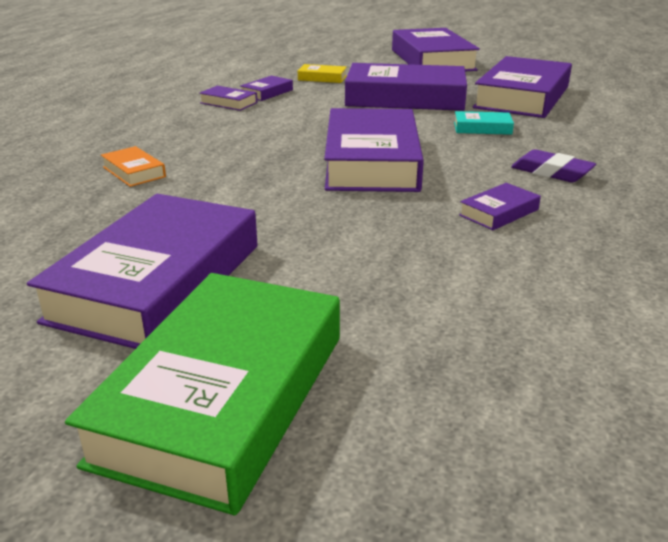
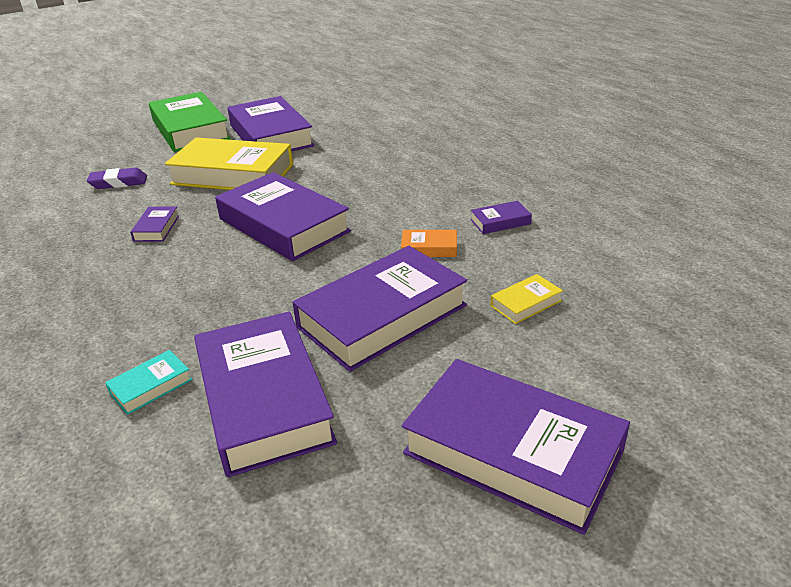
camera: 135 degrees right, 5 degrees up
orange book [101,146,166,187] -> orange book moved to [401,230,457,257]
purple book [240,76,293,101] -> none
turquoise book [454,111,514,135] -> turquoise book moved to [105,350,192,415]
purple eraser [511,149,596,182] -> purple eraser moved to [87,168,147,189]
none -> yellow book [165,138,293,190]

